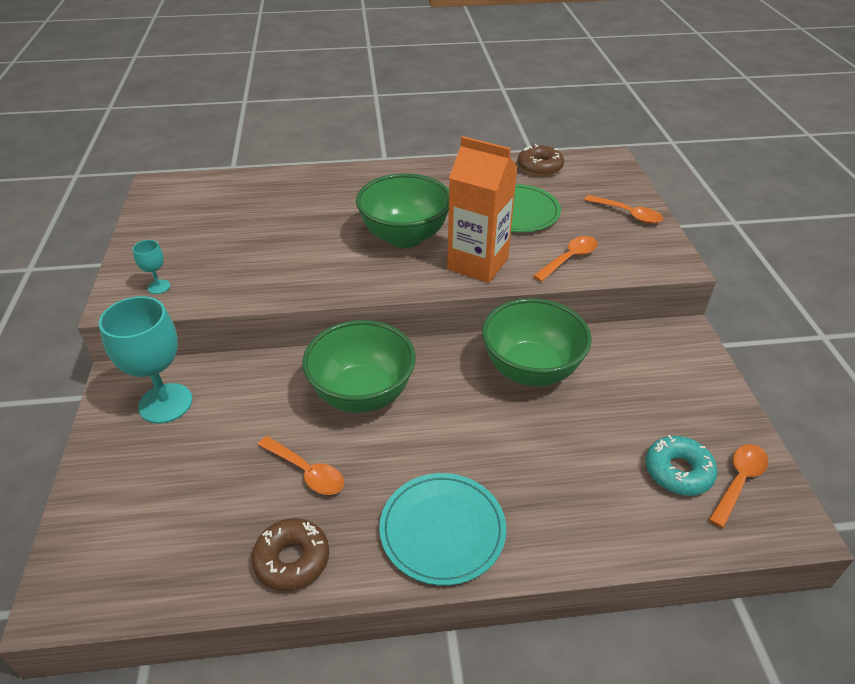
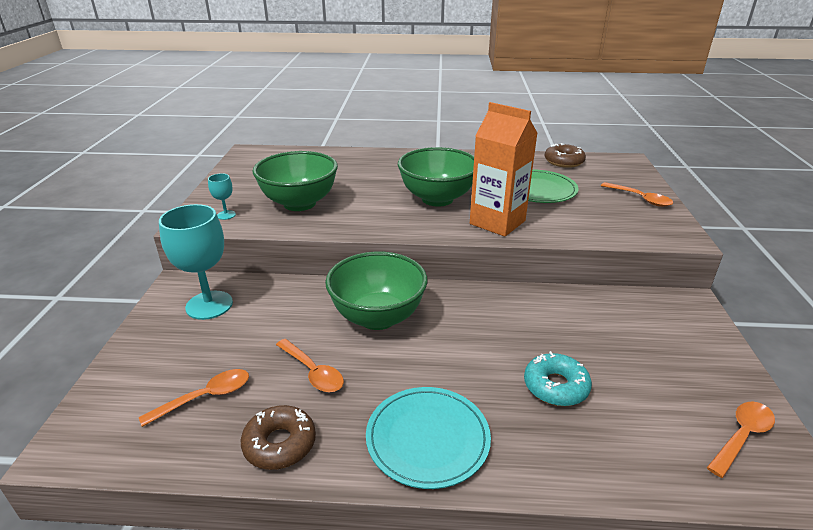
camera: 10 degrees right, 10 degrees down
green bowl [482,298,592,386] -> green bowl moved to [253,151,338,211]
orange spoon [533,236,598,282] -> orange spoon moved to [139,369,249,427]
turquoise donut [645,435,718,496] -> turquoise donut moved to [524,351,592,406]

